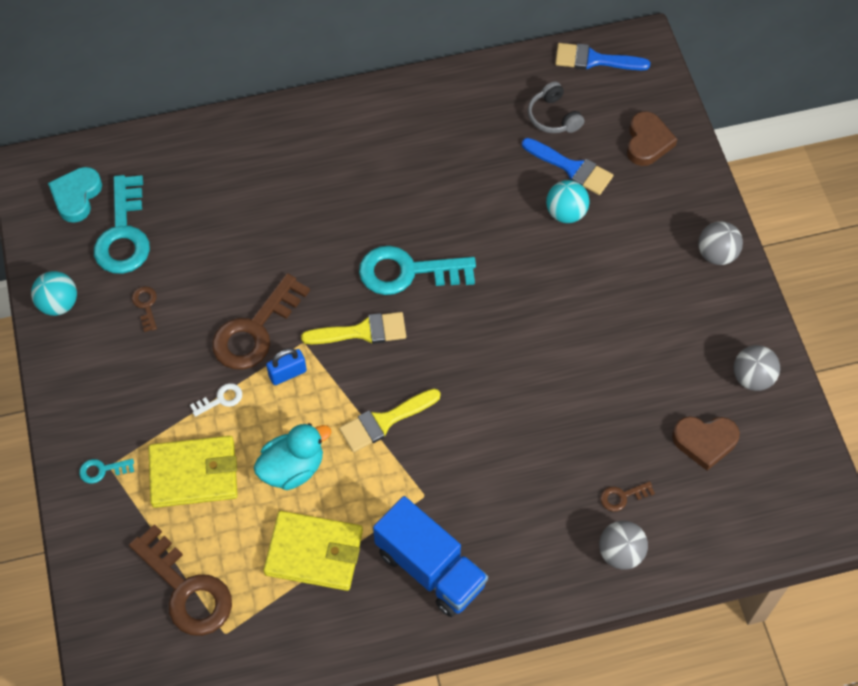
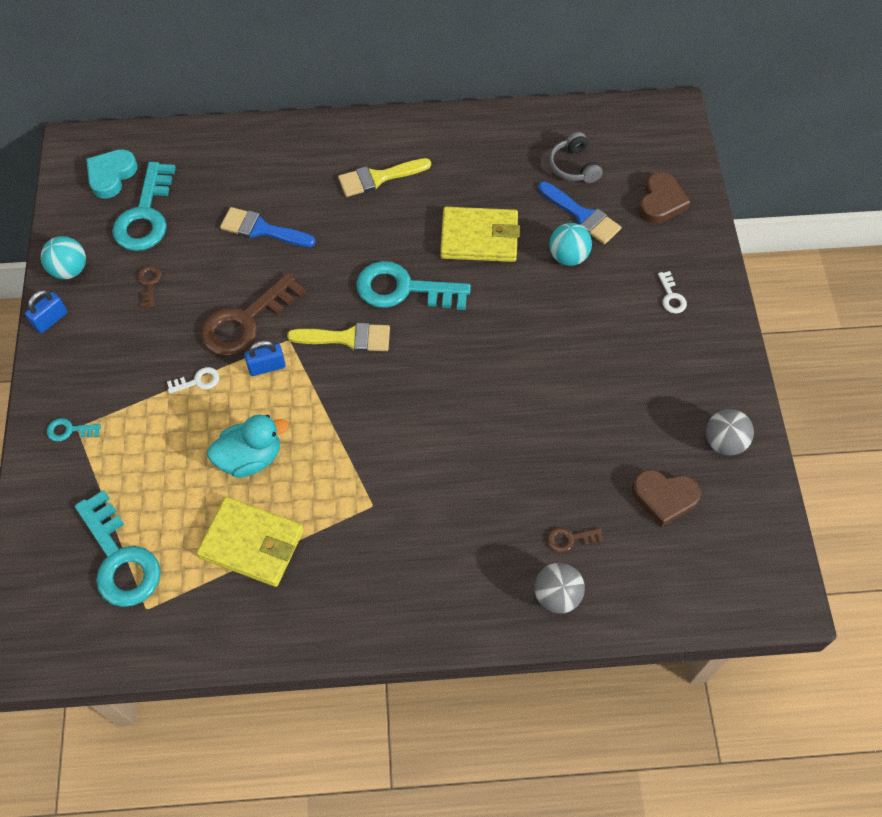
camera: 10 degrees right, 0 degrees up
brown key [129,524,232,636] -> turquoise key [75,490,161,607]
yellow wallet [148,436,238,508] -> yellow wallet moved to [440,207,520,262]
yellow brush [339,388,441,452] -> yellow brush moved to [338,158,431,197]
blue truck [373,496,488,617] -> none
blue brush [555,43,650,70] -> blue brush moved to [220,207,316,247]
grey ball [698,221,743,265] -> none
none -> blue padlock [25,290,67,333]
none -> white key [658,271,687,314]

